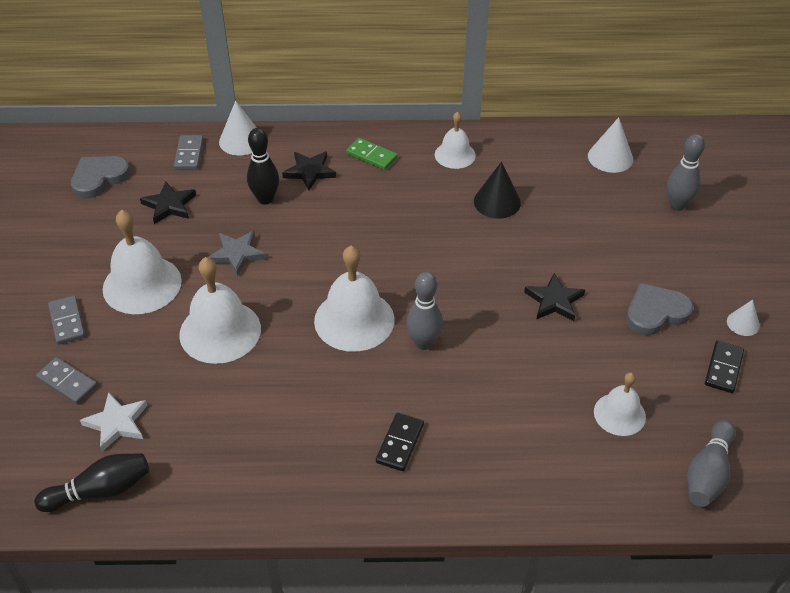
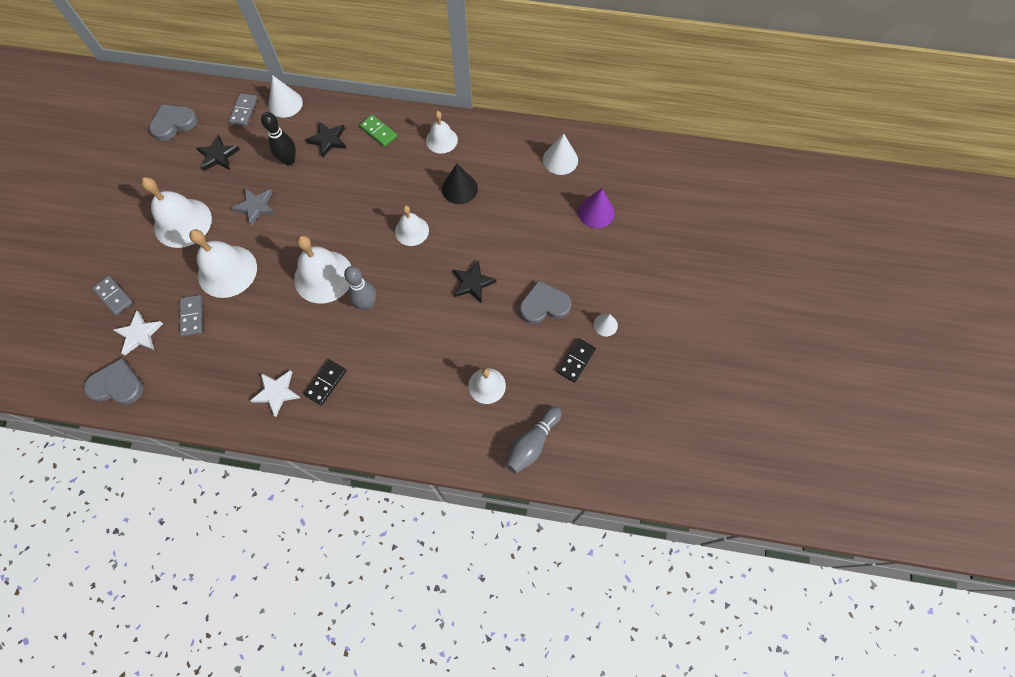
camera: 10 degrees right, 20 degrees up
black bowling pin [34,453,149,512] -> grey heart [84,358,144,404]
grey domino [48,296,85,345] -> grey domino moved to [180,295,203,337]
grey bowling pin [667,134,705,211] -> purple cone [578,188,615,228]
none -> white star [250,370,300,417]
none -> white bell [395,205,429,246]

